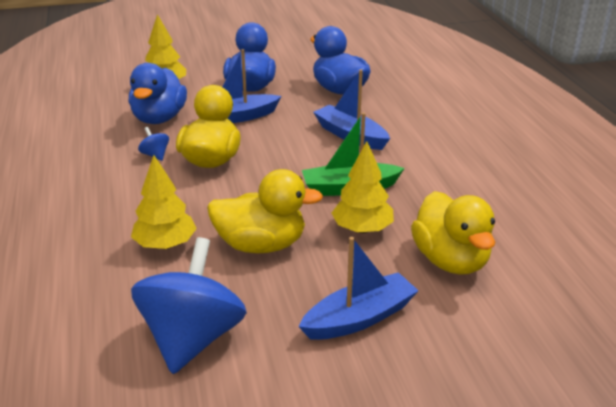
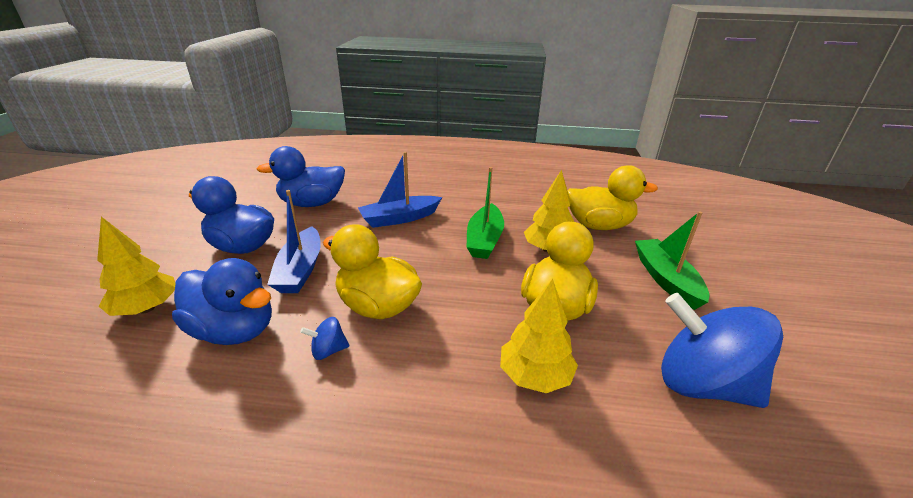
camera: 70 degrees left, 0 degrees up
blue boat [298,237,419,340] -> green boat [635,211,709,310]

